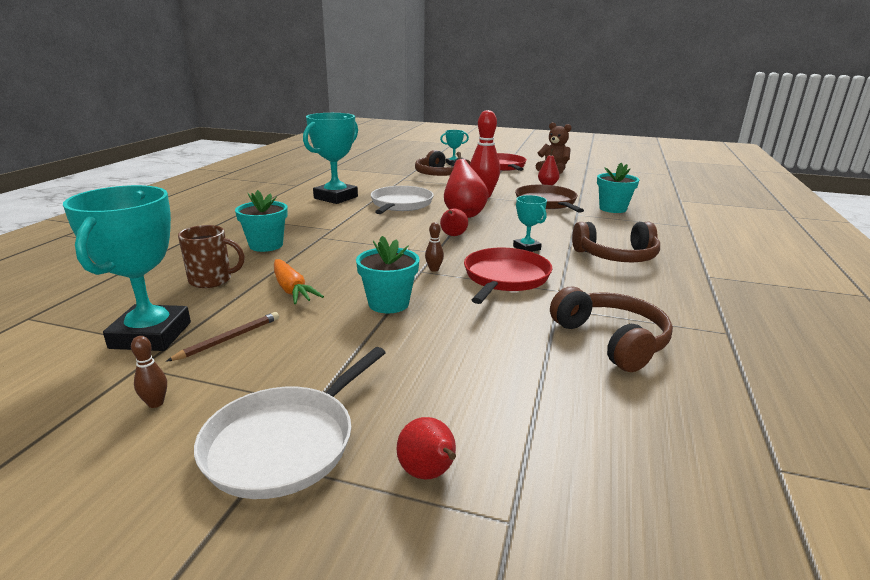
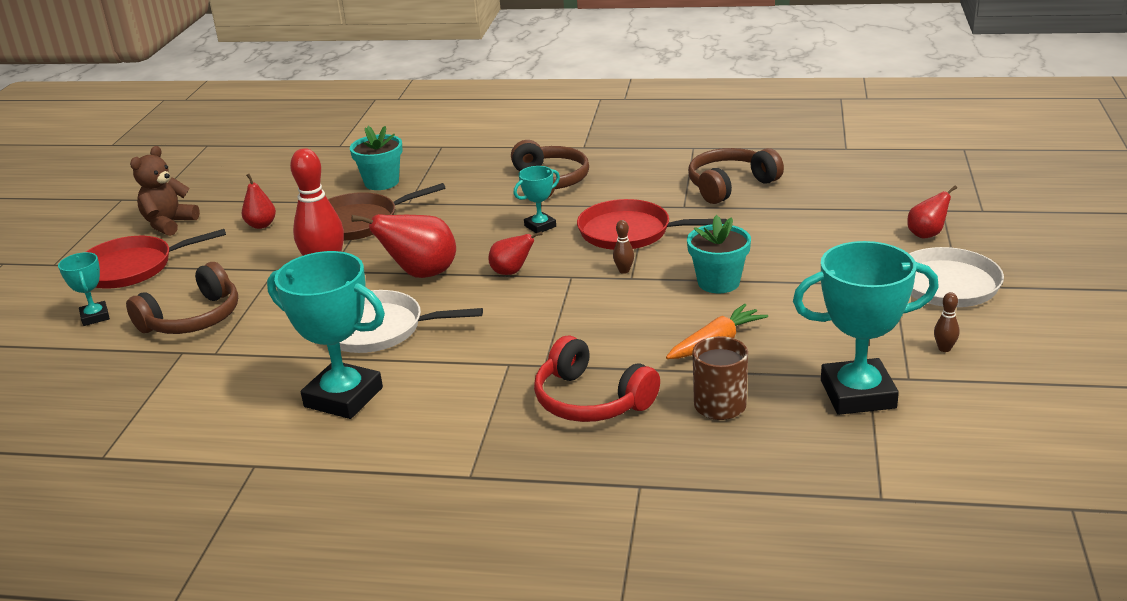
camera: 95 degrees left, 5 degrees up
brown pencil [166,312,279,362] -> none
turquoise flower pot [235,190,288,252] -> red headphones [534,335,660,422]

